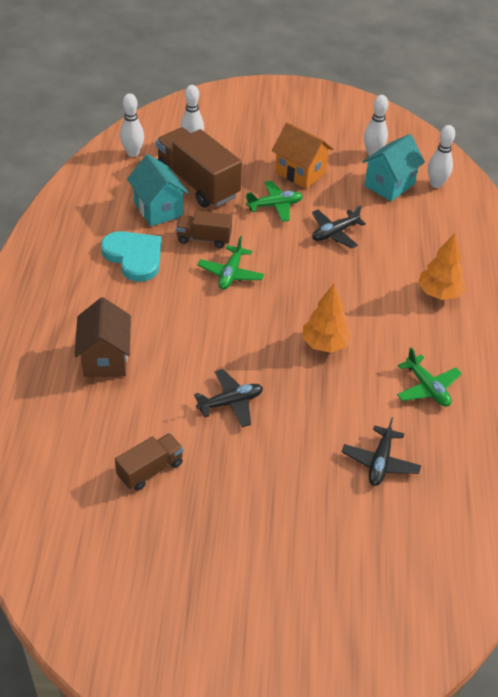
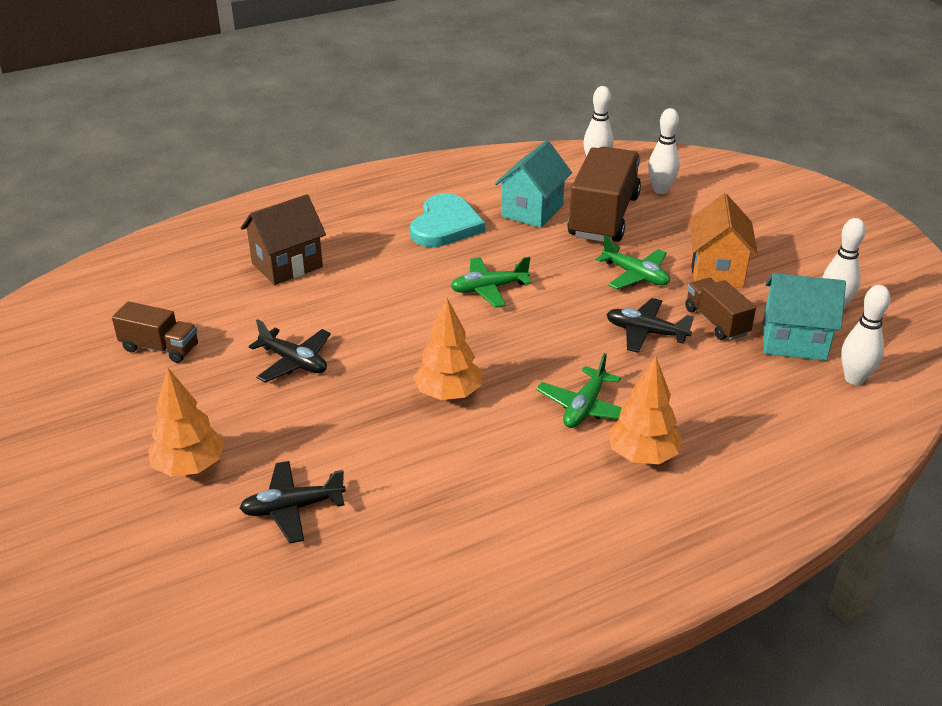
camera: 60 degrees right, 10 degrees down
brown truck [176,211,232,248] -> brown truck moved to [685,278,756,340]
green plane [397,348,462,407] -> green plane moved to [536,353,622,428]
none -> orange tree [148,368,225,477]

